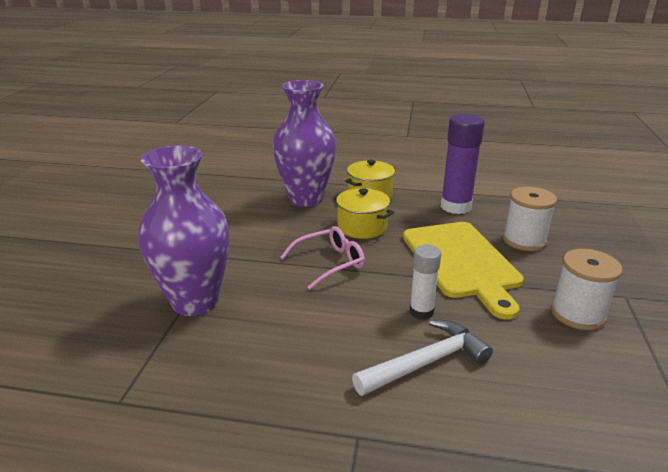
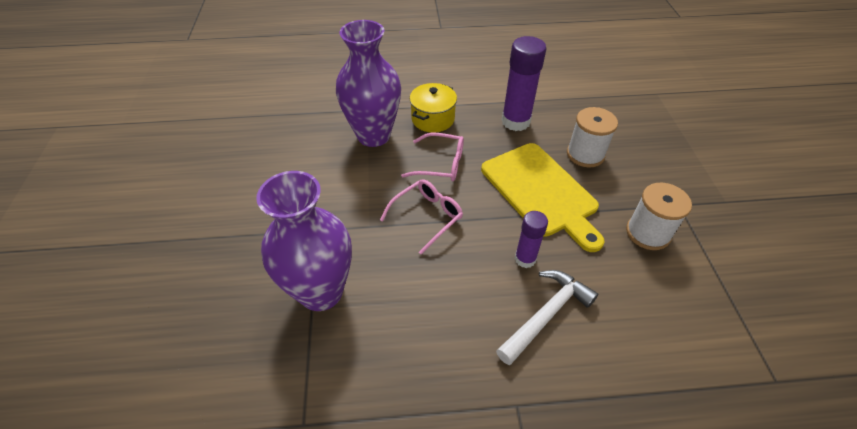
camera: 15 degrees left, 20 degrees up
yellow pot [333,188,394,239] -> pink glasses [401,133,464,181]
white glue stick [409,245,441,320] -> purple glue stick [515,211,548,268]

